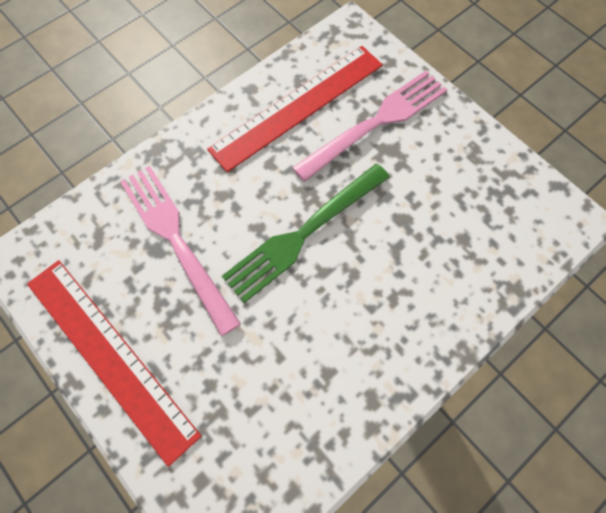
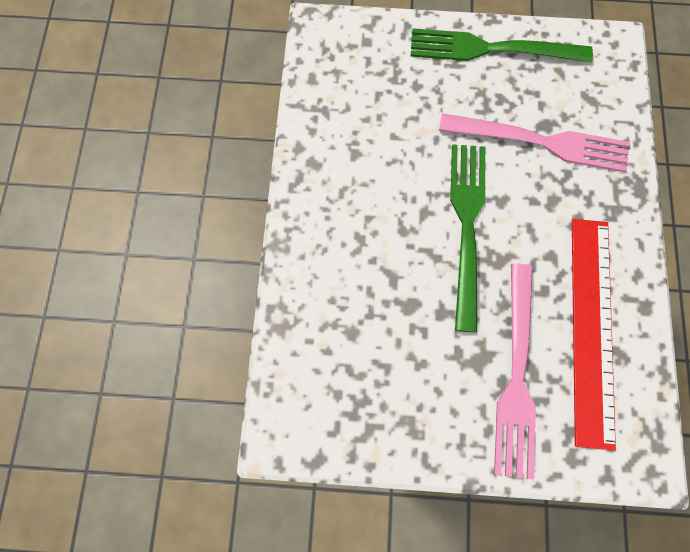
camera: 135 degrees right, 5 degrees up
red ruler [27,260,201,467] -> green fork [411,28,593,63]

